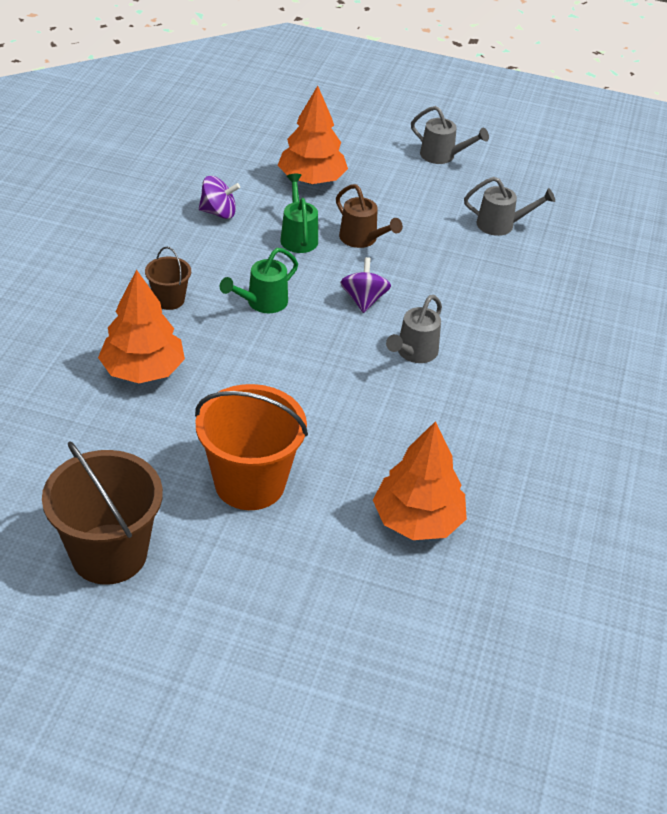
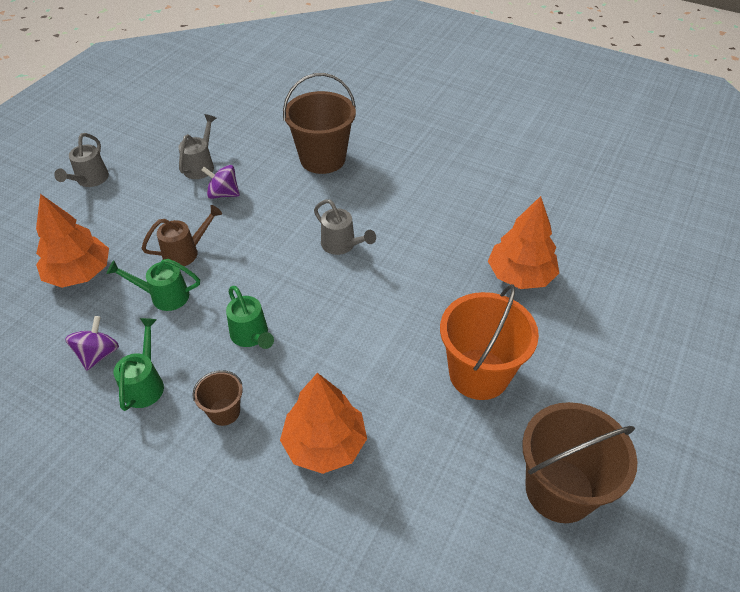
camera: 75 degrees left, 5 degrees up
purple spinning top [340,257,391,313] -> purple spinning top moved to [201,165,240,199]
grey watering can [411,106,489,164] -> grey watering can turned 150 degrees clockwise [54,133,109,187]
none -> green watering can [114,318,164,411]
none -> brown bucket [283,73,356,174]

